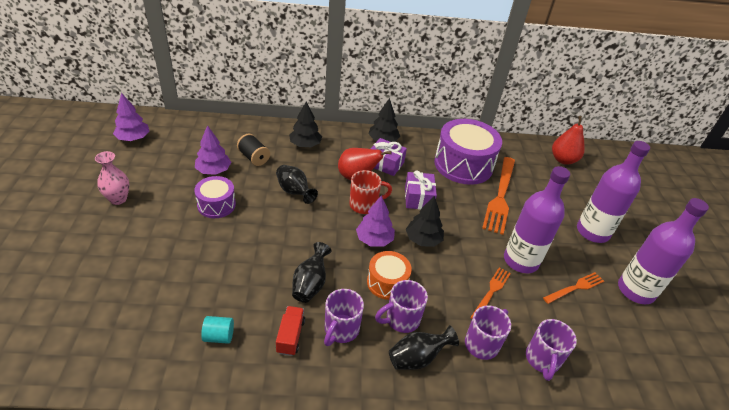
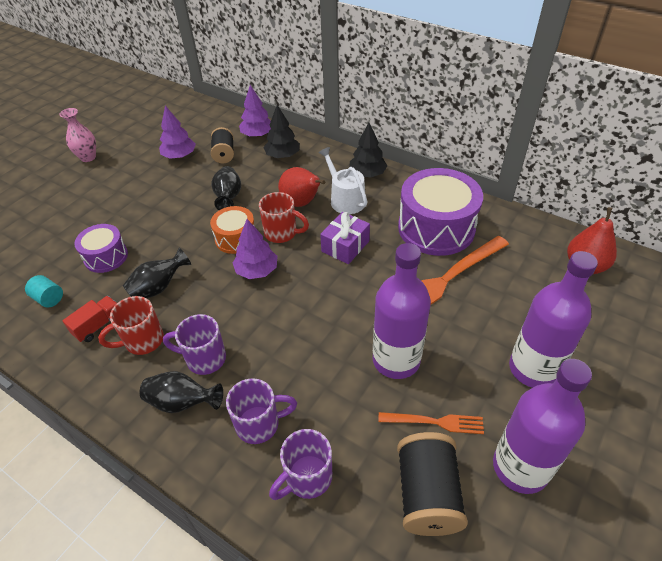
camera: 40 degrees right, 5 degrees up
purple tree [113,93,149,141] -> purple tree moved to [239,85,271,137]
purple drum [194,176,236,218] -> purple drum moved to [74,224,128,273]
purple mug [324,289,364,346] -> red mug [98,296,164,355]
orange drum [367,251,412,300] -> orange drum moved to [210,206,255,254]
purple gift [371,138,407,176] -> white watering can [318,147,367,214]
black tree [406,196,444,247] -> none
orange fork [470,267,511,319] -> none
none -> black spool [397,432,468,536]

